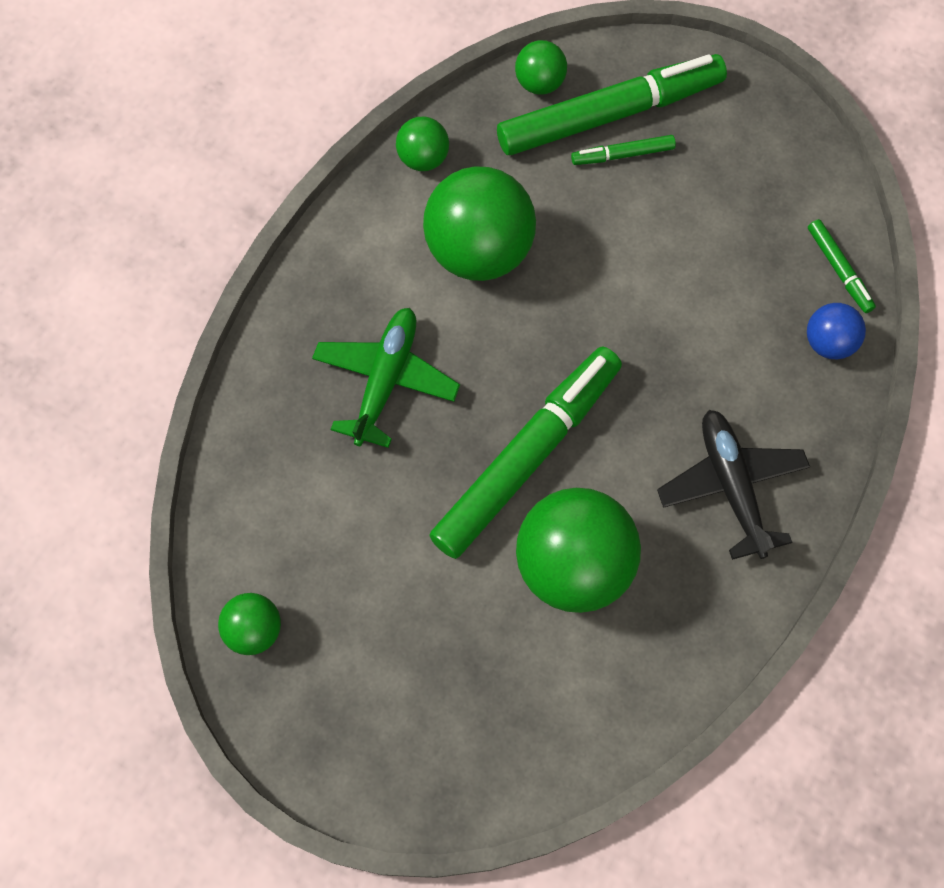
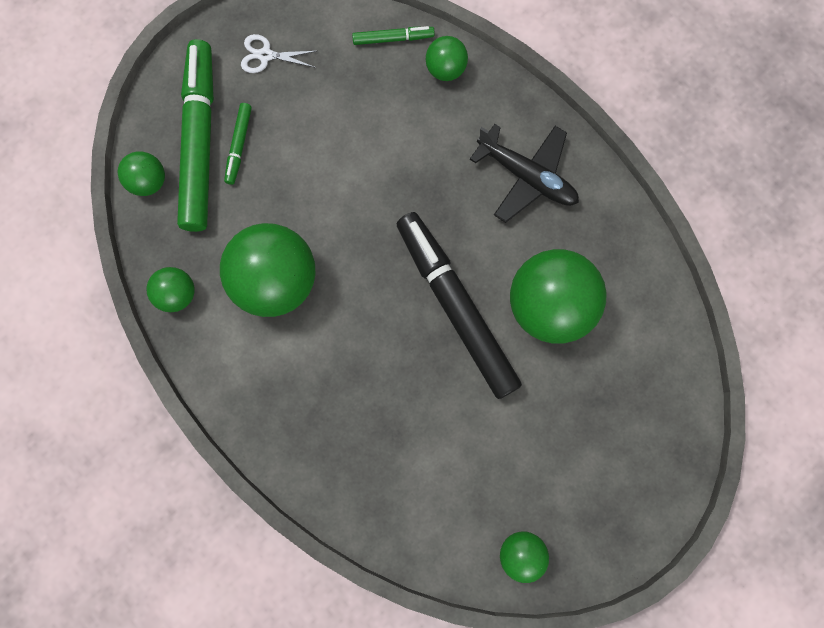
camera: 70 degrees left, 10 degrees up
green plane [312,308,460,448] -> none
green marker [429,347,622,559] -> black marker [397,212,522,399]
black plane [657,410,810,560] -> black plane turned 150 degrees counterclockwise [470,124,579,223]
blue ball [807,303,866,359] -> green ball [426,36,468,81]
none -> white scissors [241,34,317,73]

